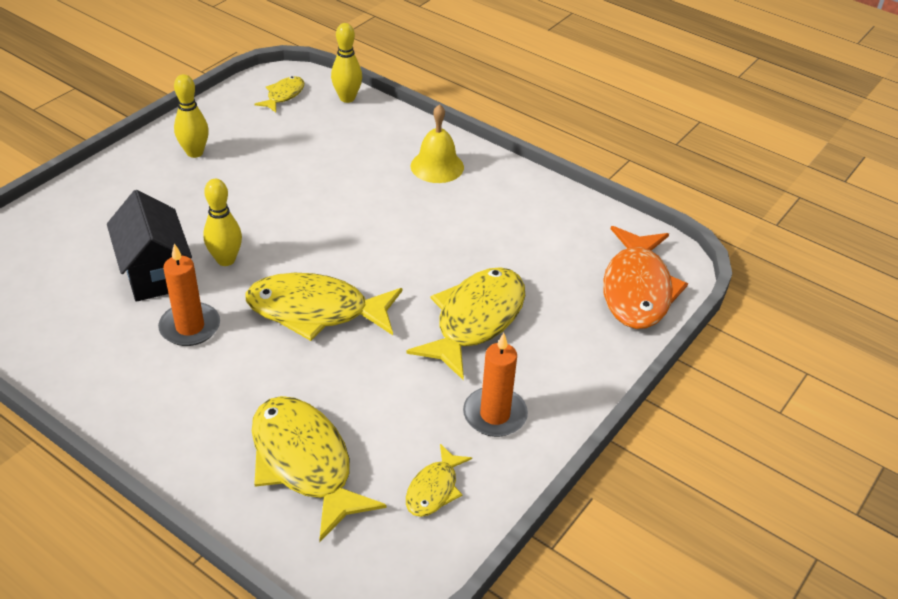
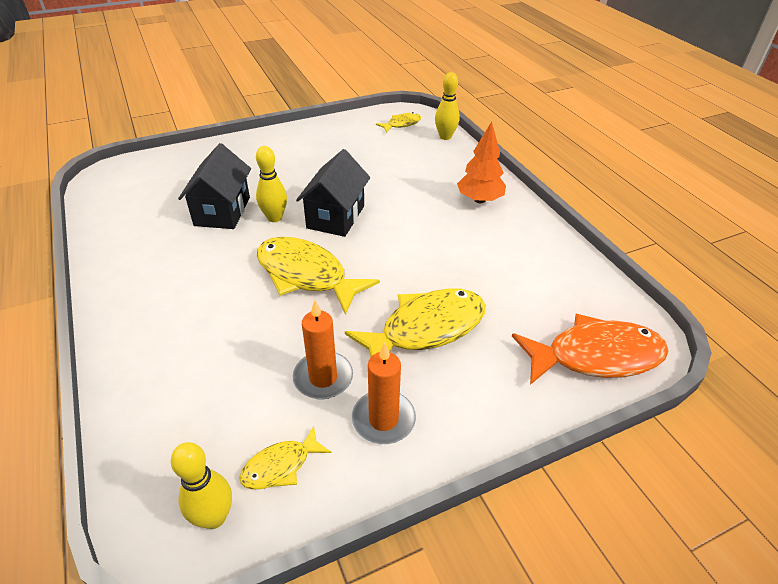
camera: 30 degrees right, 0 degrees up
orange candle [158,244,220,346] -> orange candle moved to [293,300,353,399]
yellow bowling pin [174,74,209,158] -> yellow bowling pin moved to [171,442,232,529]
yellow fish [252,396,386,542] -> none
yellow bell [411,104,464,183] -> orange tree [457,122,506,203]
orange fish [603,226,688,329] -> orange fish turned 135 degrees counterclockwise [512,314,669,385]
none -> black house [296,149,370,237]

